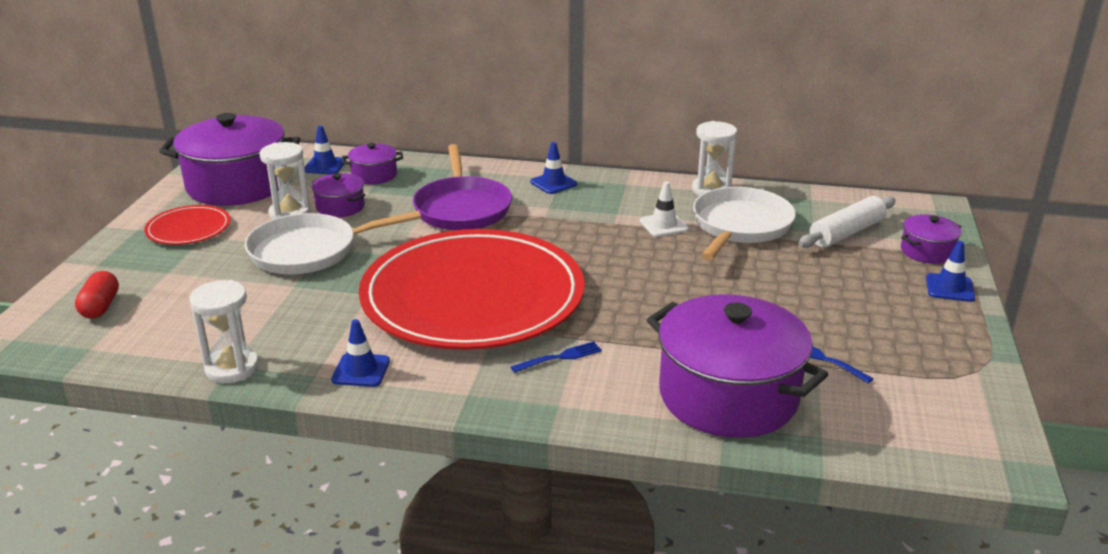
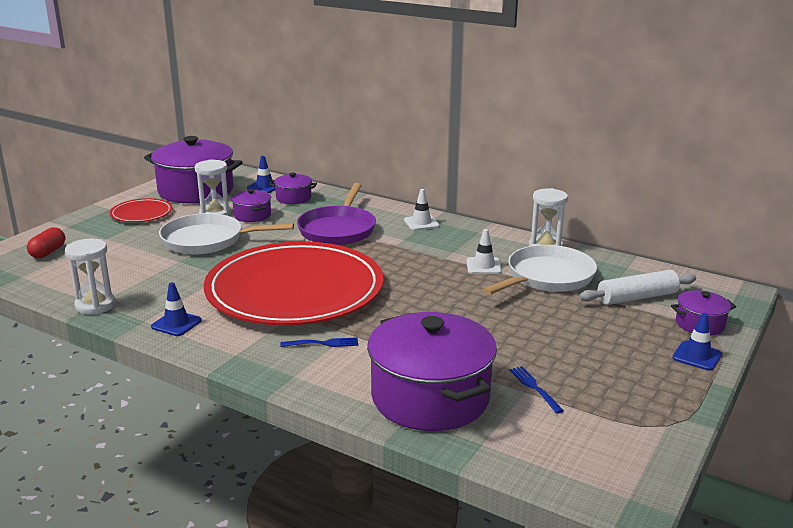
camera: 20 degrees right, 5 degrees down
blue traffic cone [530,142,577,194] -> white traffic cone [404,189,439,230]

